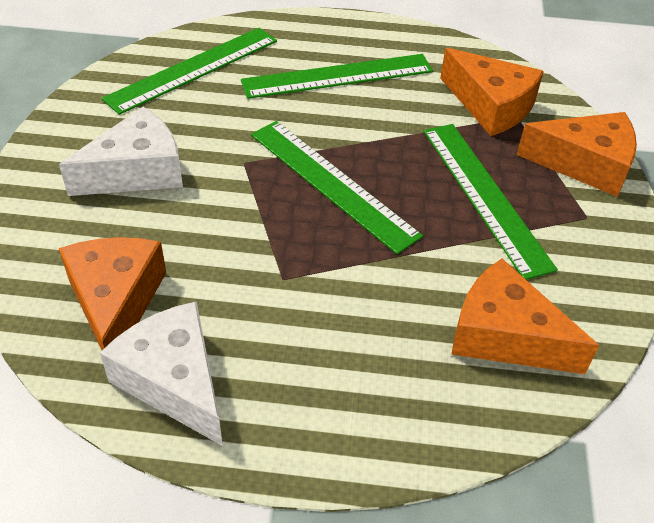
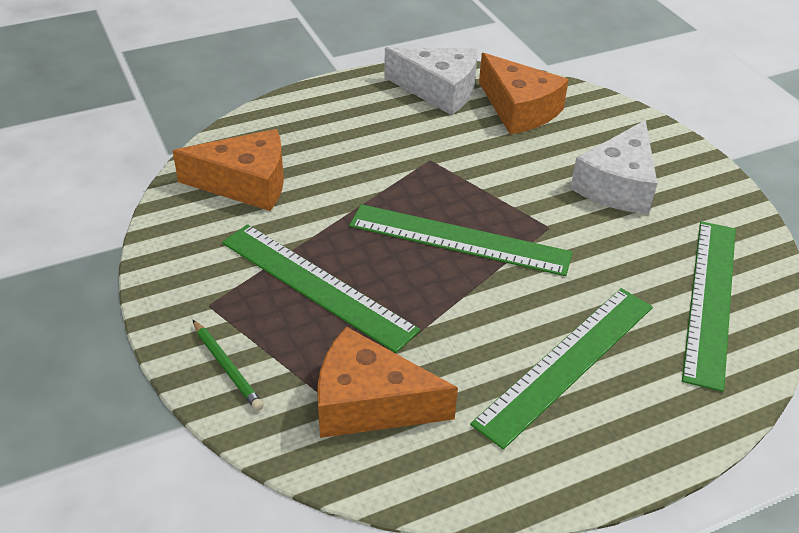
camera: 150 degrees right, 5 degrees down
orange cheese [516,112,637,197] -> green pencil [193,320,264,411]

